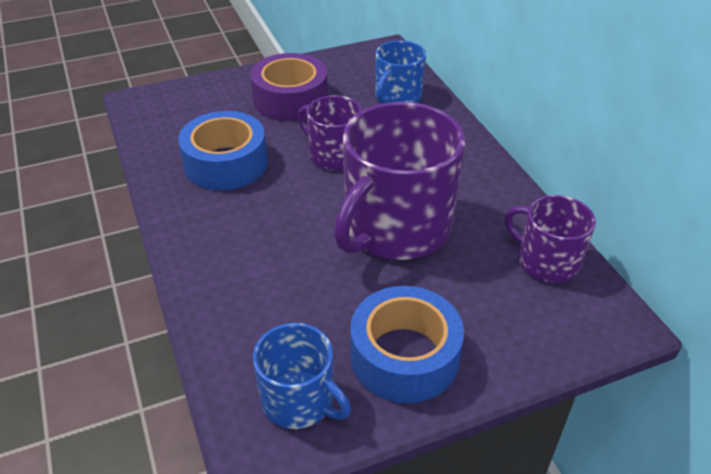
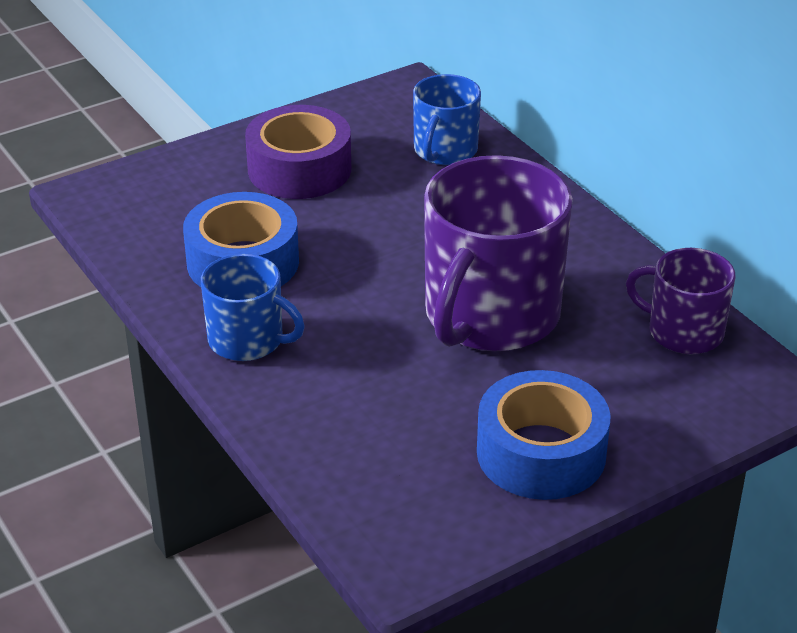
camera: 10 degrees left, 5 degrees down
blue mug [253,323,351,429] -> blue mug moved to [201,254,305,361]
purple mug [298,95,362,170] -> none

